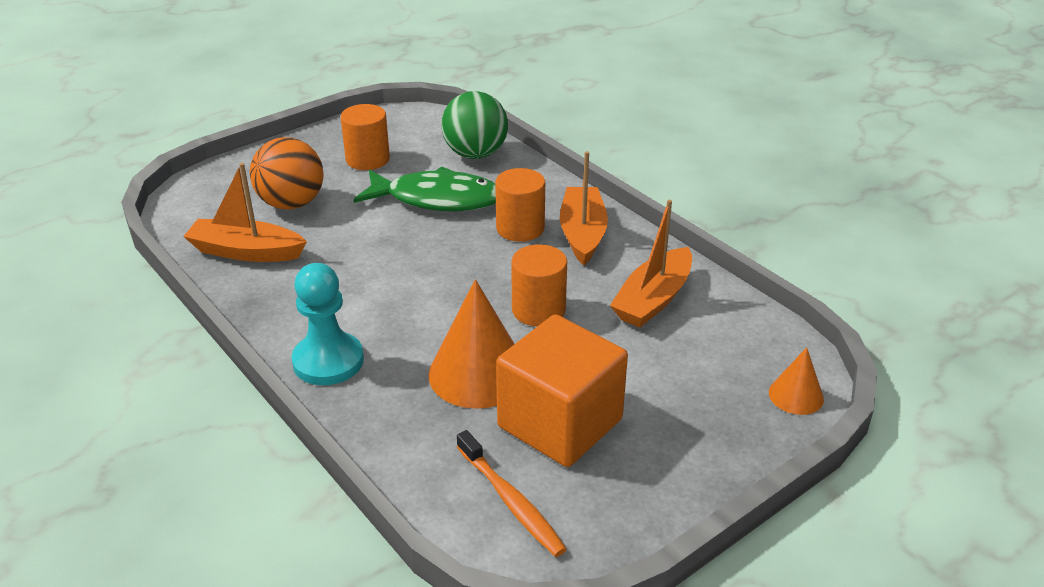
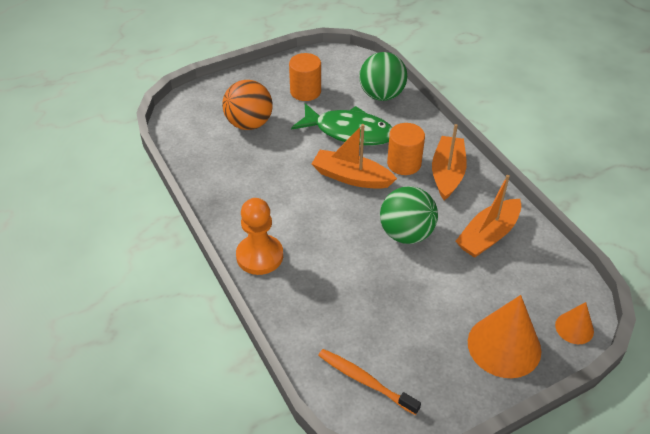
camera: 10 degrees right, 10 degrees up
orange boat [183,163,307,262] -> orange boat moved to [312,124,397,189]
turquoise pawn [291,263,364,385] -> orange pawn [236,198,283,275]
orange cone [428,279,514,409] -> orange cone moved to [468,295,541,378]
orange toothbrush [457,430,567,557] -> orange toothbrush turned 150 degrees clockwise [318,349,421,415]
orange cube [496,314,628,467] -> none
orange cylinder [511,244,567,327] -> green ball [380,186,438,244]

